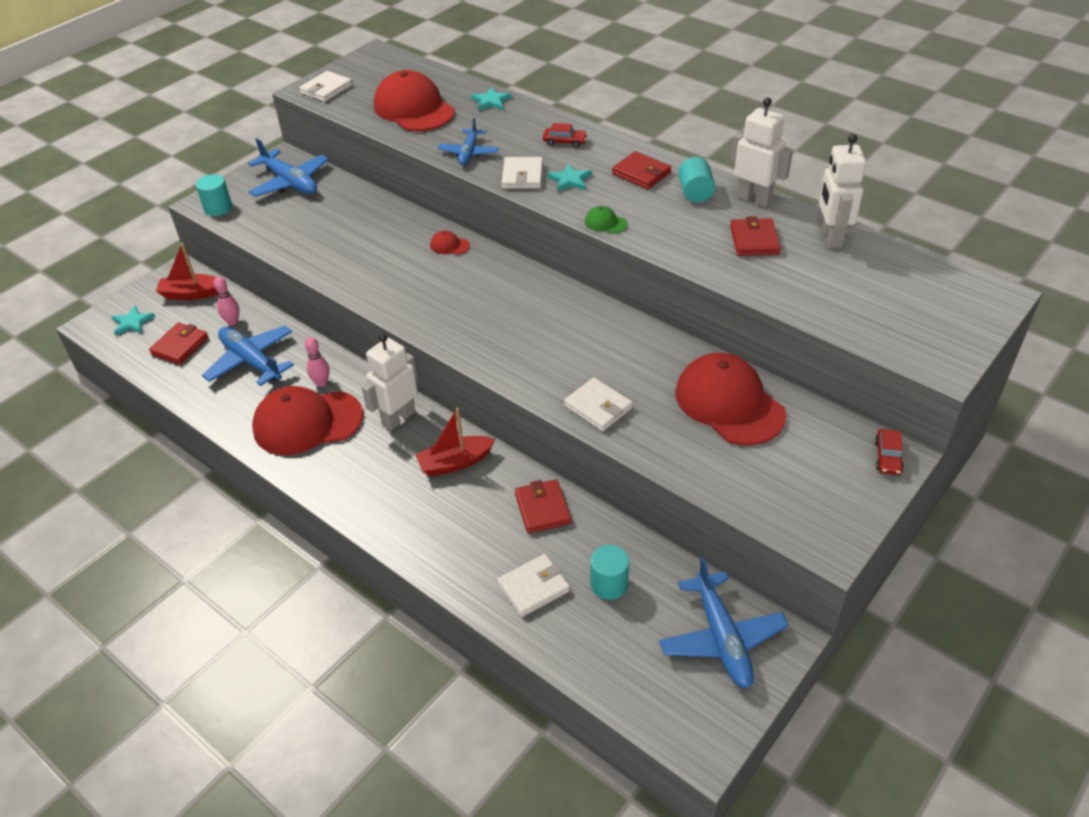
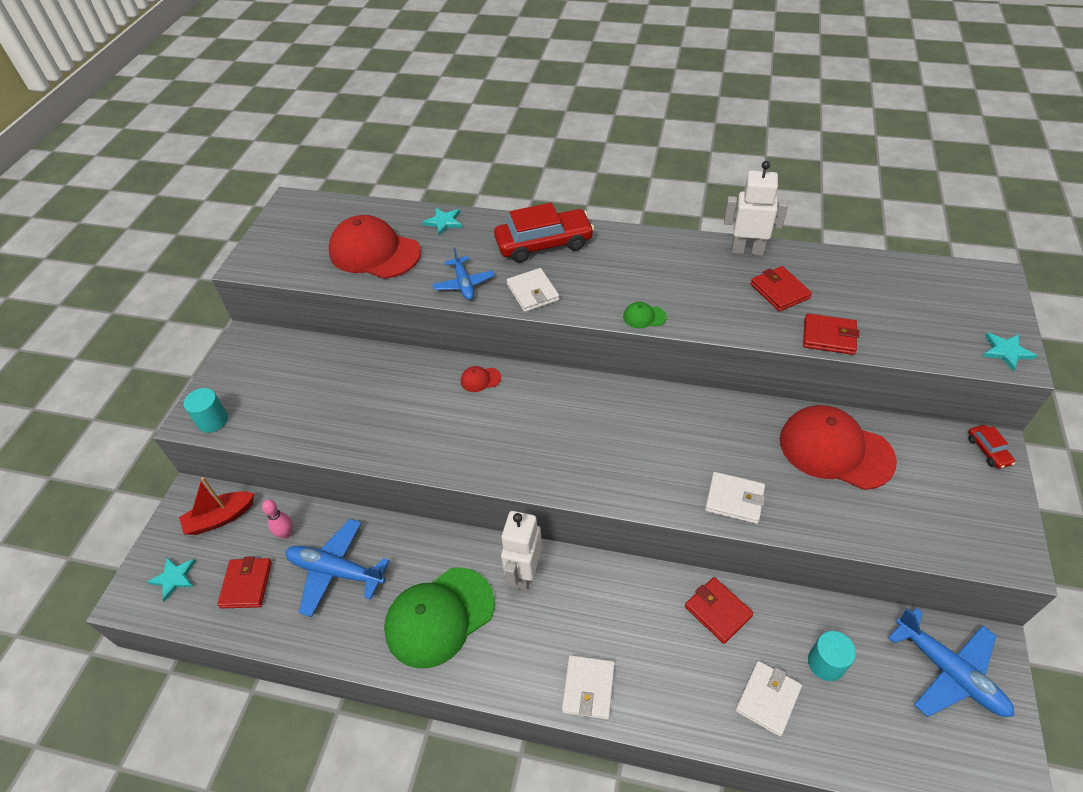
camera: 25 degrees left, 5 degrees up
blue plane [248,138,329,197] -> none
red cap [252,386,363,455] -> green cap [384,567,495,668]
white wallet [300,71,352,102] -> white wallet moved to [562,655,615,719]
pink bowling pin [305,337,330,387] -> none
red boat [415,408,495,477] -> none
red car [543,123,588,148] -> red car [494,203,594,263], size x2.26
turquoise star [547,164,592,192] -> turquoise star moved to [982,332,1037,371]
red wallet [612,151,671,189] -> red wallet moved to [803,313,859,355]
turquoise cylinder [679,157,715,203] -> none
white robot [819,134,866,248] -> none

